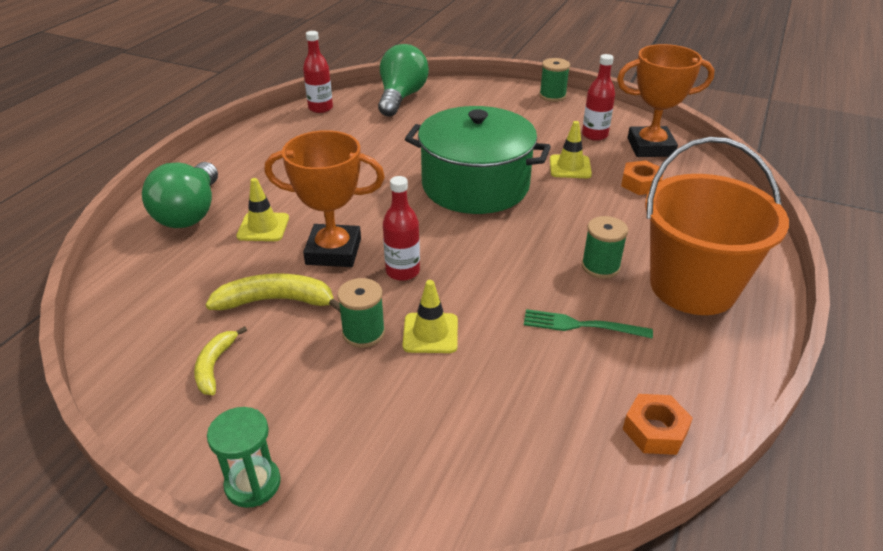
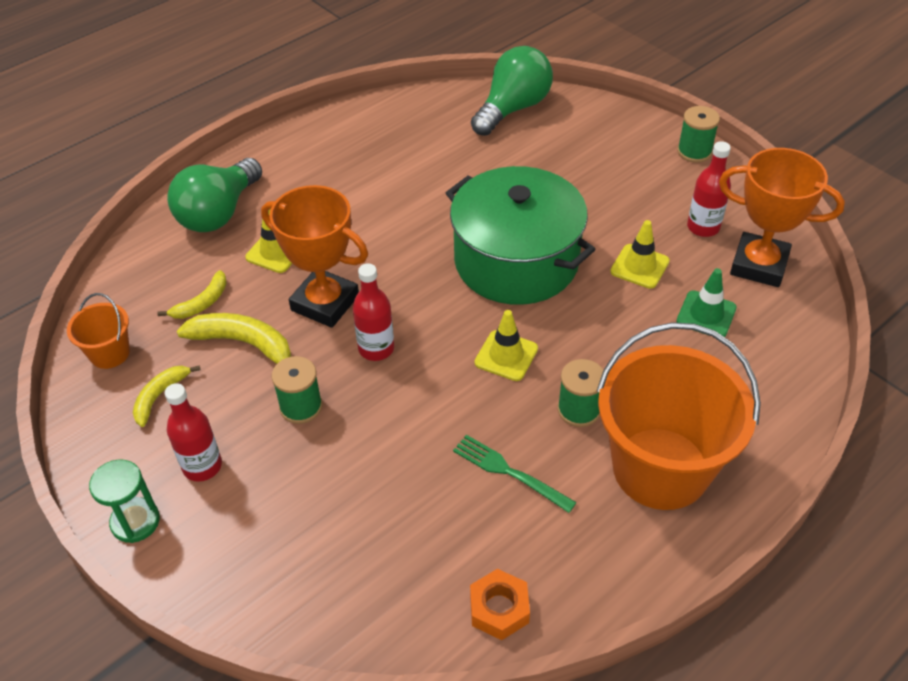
camera: 25 degrees right, 10 degrees up
red bottle [303,31,333,113] -> red bottle moved to [165,383,222,482]
yellow traffic cone [403,280,458,353] -> yellow traffic cone moved to [474,310,538,381]
orange nut [621,160,663,195] -> green traffic cone [677,268,737,337]
none -> orange bucket [67,293,130,369]
none -> yellow banana [157,270,227,319]

